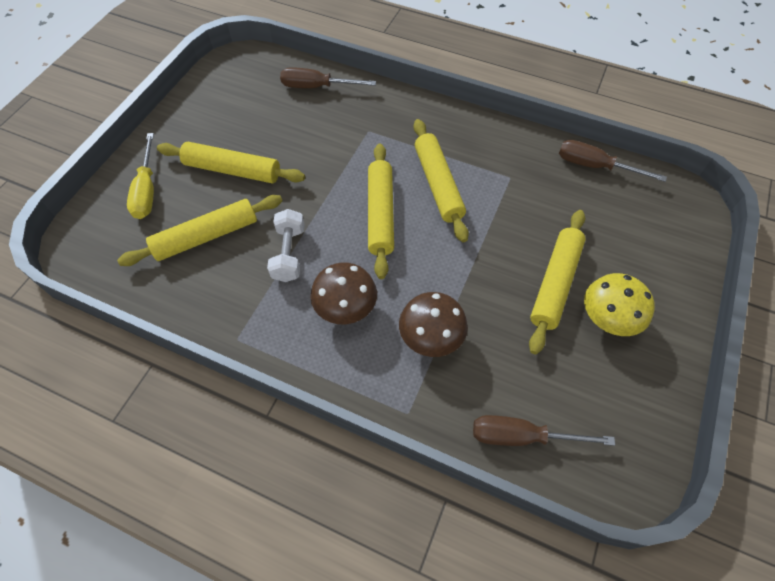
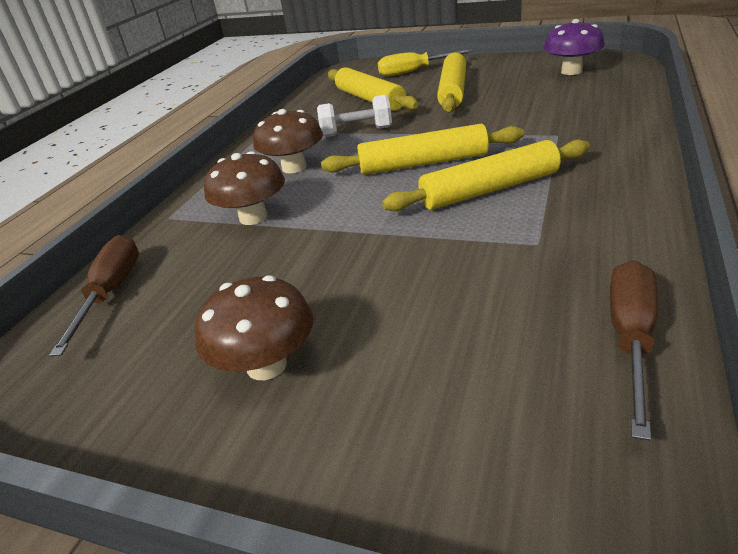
camera: 90 degrees right, 25 degrees down
brown screwdriver [280,67,376,88] -> none
yellow rolling pin [529,210,586,354] -> none
yellow mushroom [584,273,655,336] -> brown mushroom [195,275,313,380]
none -> purple mushroom [544,19,605,75]

